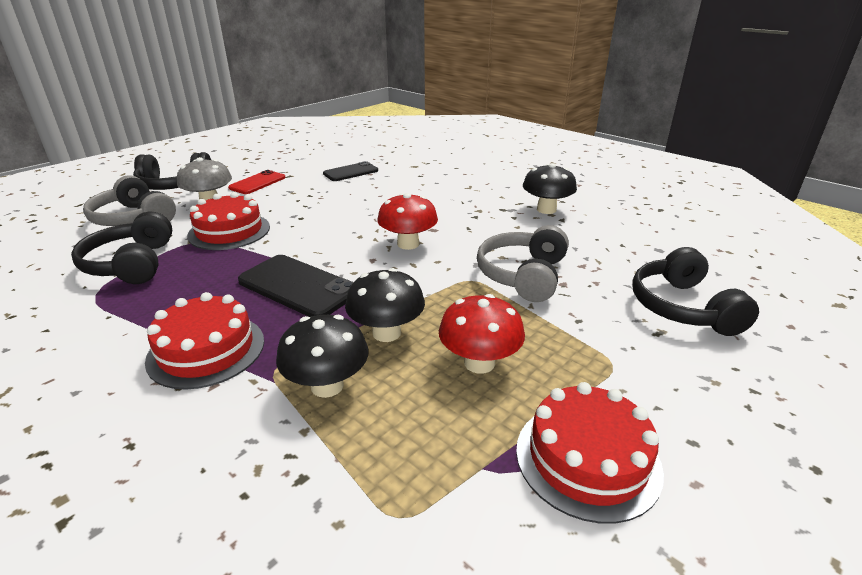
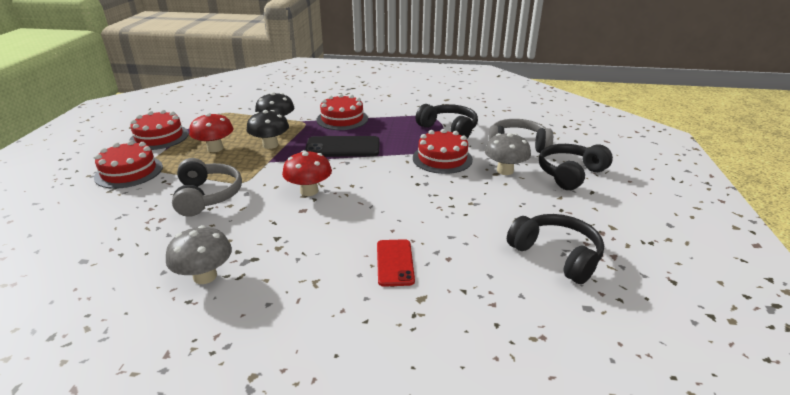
camera: 145 degrees right, 0 degrees up
red phone [228,170,285,194] -> red phone moved to [377,239,415,287]
black phone [323,161,378,181] -> none
black mushroom [523,163,577,214] -> grey mushroom [166,225,232,284]
black headphones [632,247,759,336] -> black headphones moved to [507,214,604,284]
none -> red cake [94,140,163,189]

